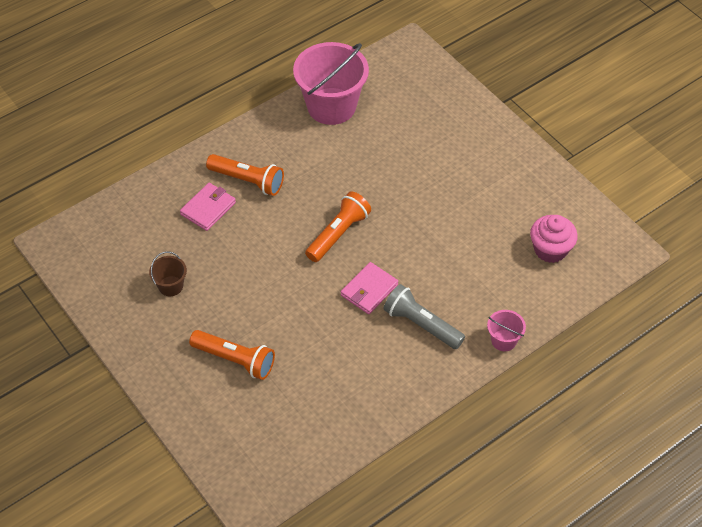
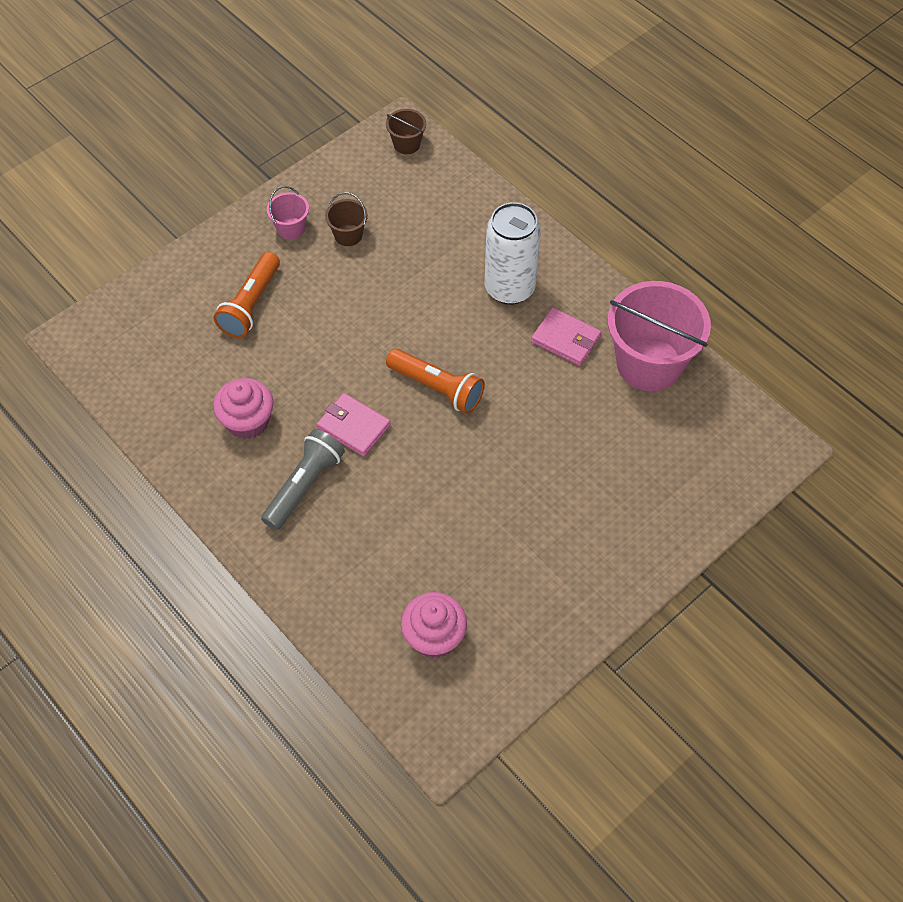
camera: 85 degrees right, 5 degrees up
pink wallet [180,183,236,231] -> pink wallet moved to [531,308,601,366]
orange flashlight [206,154,284,196] -> white can [485,202,541,305]
pink bucket [487,310,526,351] -> pink bucket moved to [267,186,309,240]
none -> pink cupcake [213,378,274,439]
none -> brown bucket [386,109,426,154]

